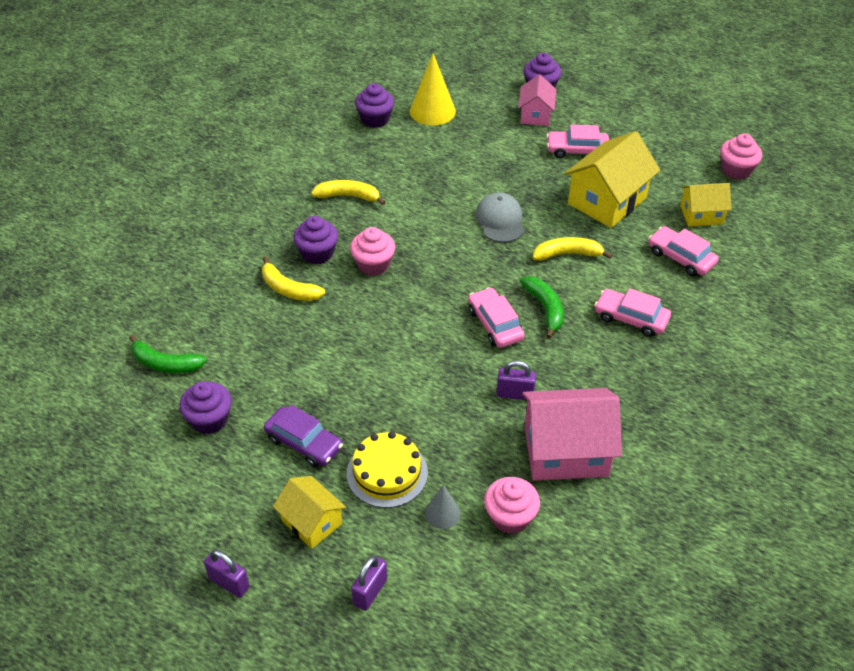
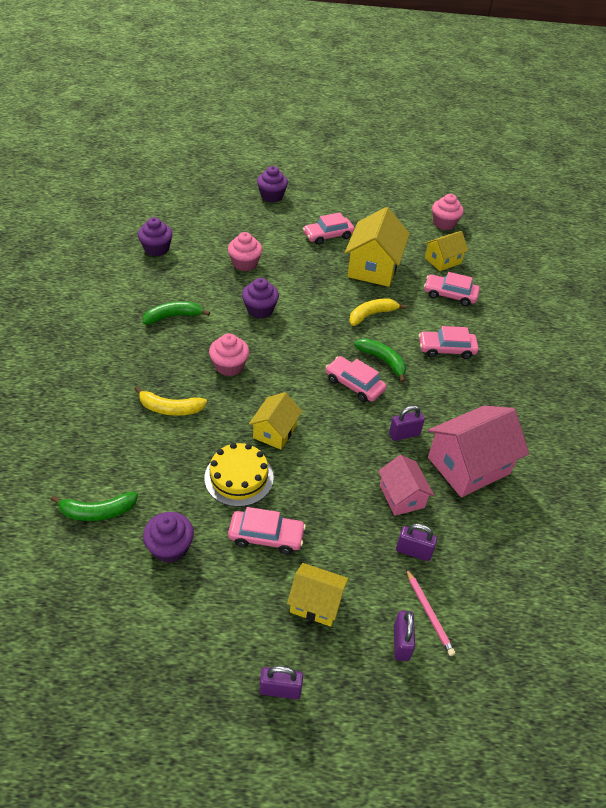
camera: 30 degrees left, 0 degrees up
purple car [264,405,343,467] -> pink car [228,507,306,554]
purple cupcake [293,216,338,264] -> purple cupcake moved to [242,278,279,318]
yellow banana [311,180,385,205] -> green banana [143,301,210,324]
yellow cake [347,431,428,508] -> yellow cake moved to [204,443,274,507]
yellow cone [410,53,456,125] -> none
grey cone [425,485,460,529] -> purple padlock [396,524,437,561]
grey cap [475,192,524,243] -> none
pink cupcake [484,477,540,534] -> pink cupcake moved to [228,232,262,271]
pink house [518,74,556,126] -> pink house moved to [378,455,434,516]
none -> yellow house [249,392,302,450]
none -> pink pencil [406,568,455,656]

